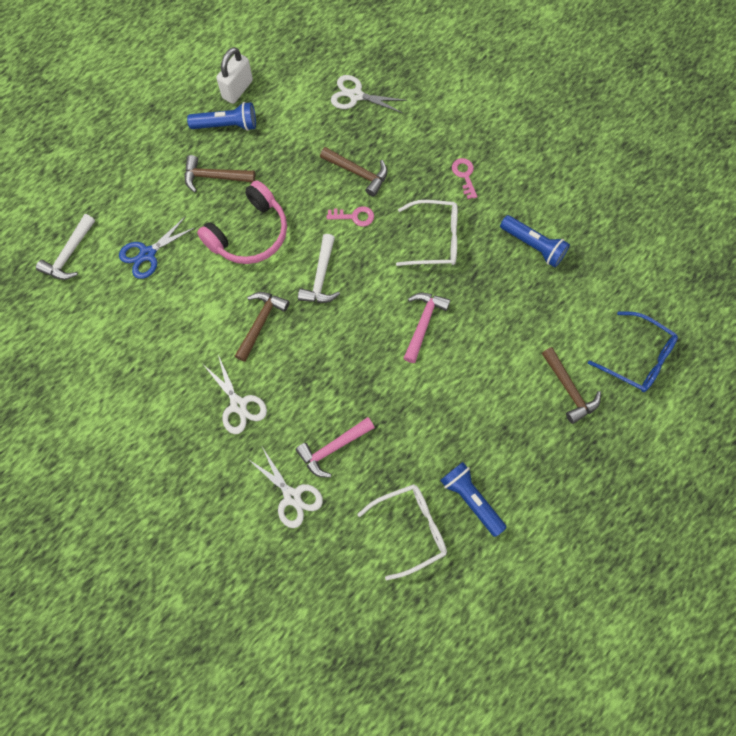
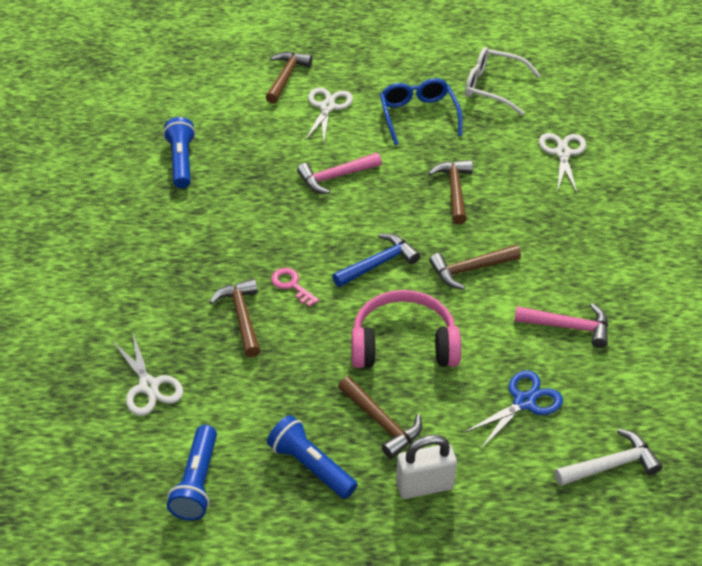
camera: 135 degrees left, 25 degrees down
blue scissors [119,216,196,279] -> blue scissors turned 45 degrees counterclockwise [464,371,563,449]
white scissors [203,355,267,434] -> white scissors moved to [305,87,353,144]
white padlock [216,47,253,104] -> white padlock moved to [396,435,457,499]
pink hammer [295,417,375,478] -> pink hammer moved to [514,303,608,348]
white hammer [298,234,340,303] -> blue hammer [332,234,420,287]
white glasses [396,200,458,266] -> none
blue flashlight [440,462,507,537] -> blue flashlight moved to [167,425,217,520]
pink key [452,158,478,199] -> none
blue glasses [588,311,678,392] -> blue glasses moved to [380,78,463,145]
none -> brown hammer [428,160,473,224]

